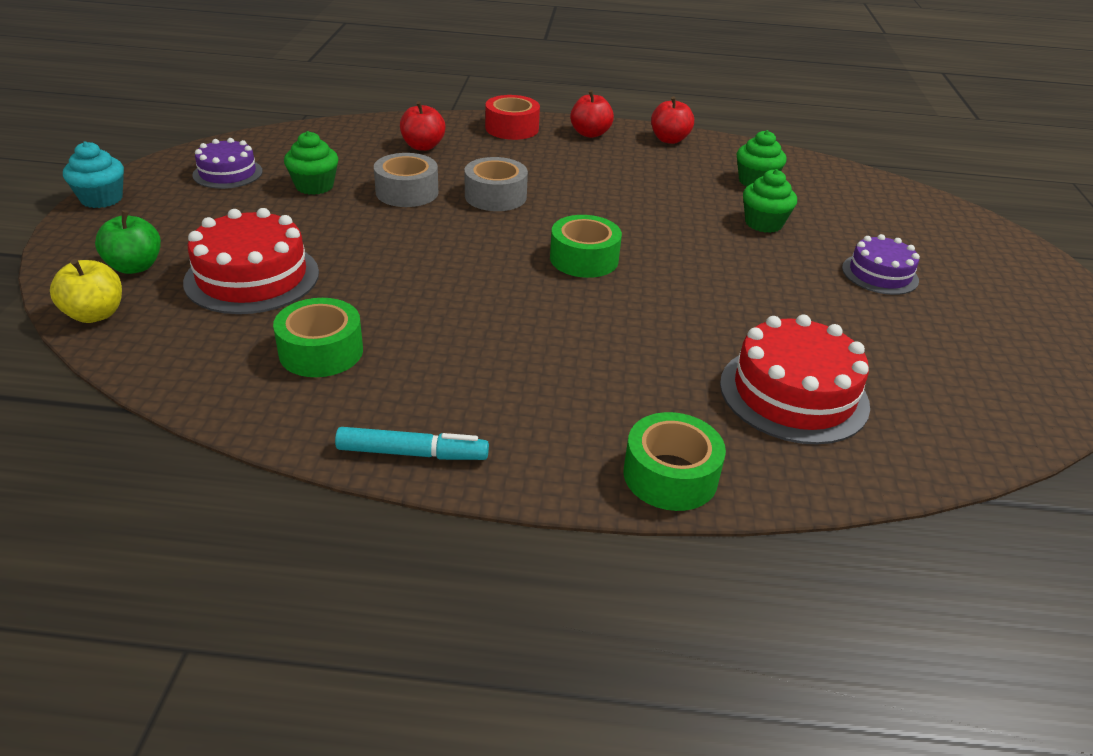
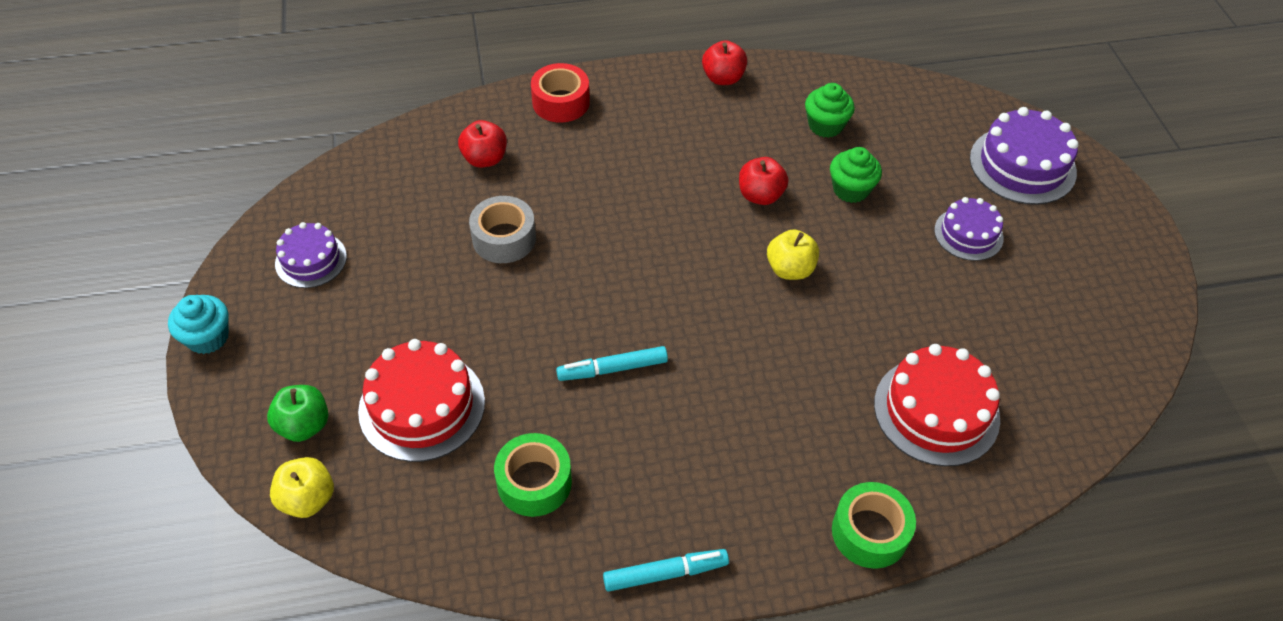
camera: 15 degrees left, 15 degrees up
green cupcake [284,131,338,195] -> none
grey tape [465,157,528,211] -> none
green tape [550,215,622,278] -> none
red apple [570,90,614,138] -> red apple moved to [739,157,788,205]
none -> turquoise marker [556,346,668,381]
none -> yellow apple [767,229,819,280]
none -> purple cake [970,107,1079,205]

